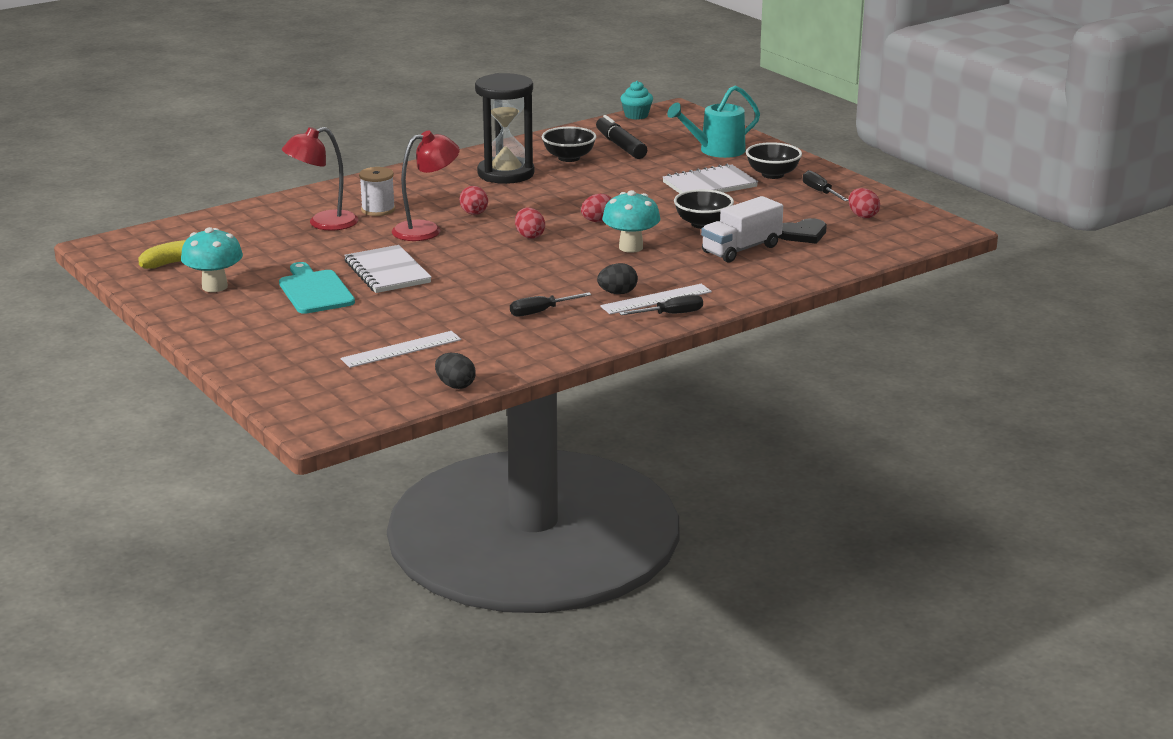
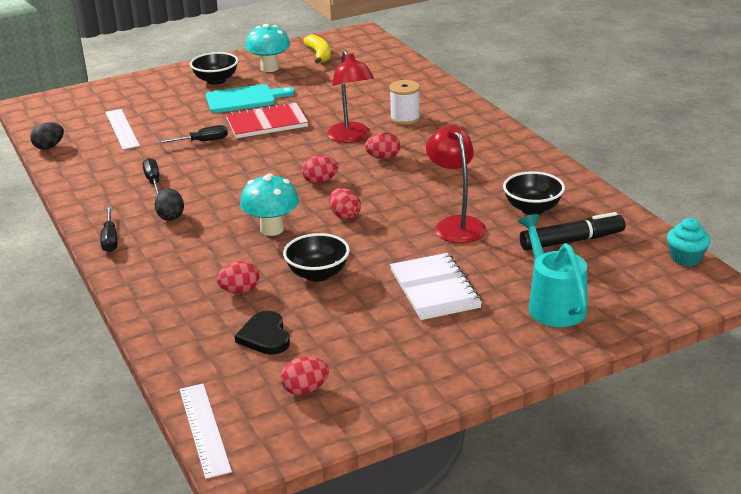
camera: 100 degrees right, 5 degrees up
red lamp [282,127,358,231] -> red lamp moved to [426,125,486,243]
white notebook [344,245,432,293] -> red notebook [226,102,308,138]
black hourglass [475,73,534,184] -> none
white ruler [600,284,712,314] -> white ruler moved to [179,384,232,479]
white truck [701,196,783,263] -> red egg [217,261,260,294]
black bowl [746,142,802,179] -> black bowl moved to [190,52,238,85]
black screwdriver [803,170,849,201] -> black screwdriver moved to [157,125,228,143]

